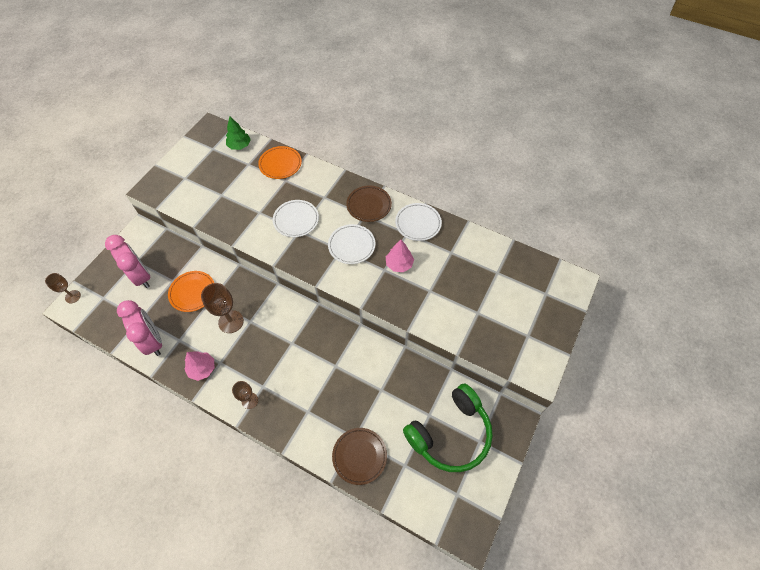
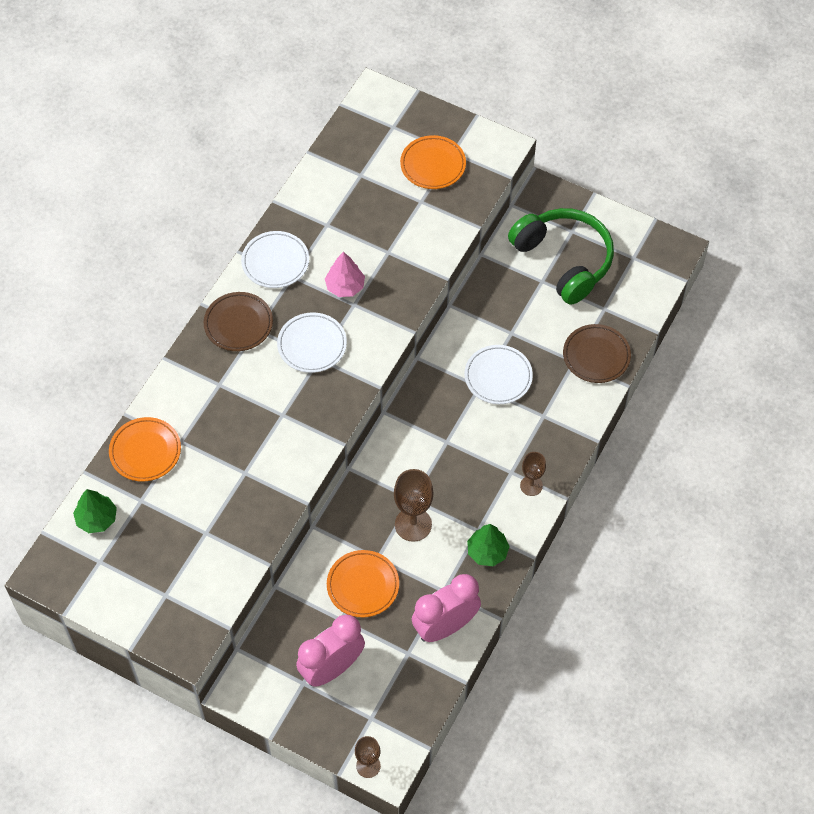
camera: 90 degrees left, 0 degrees up
pink tree [185,351,215,381] -> green tree [467,524,510,566]
white plate [273,200,319,237] -> white plate moved to [464,345,533,404]
none -> orange plate [400,135,466,189]

